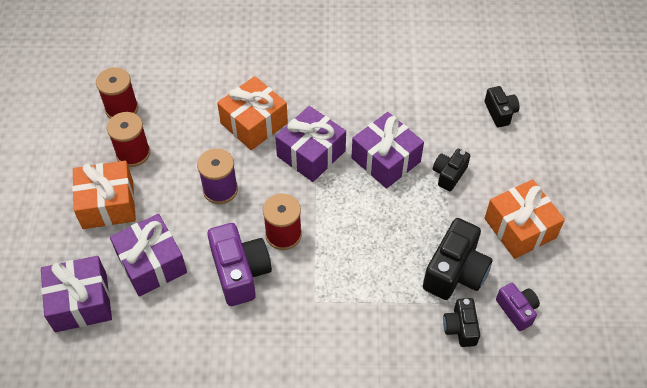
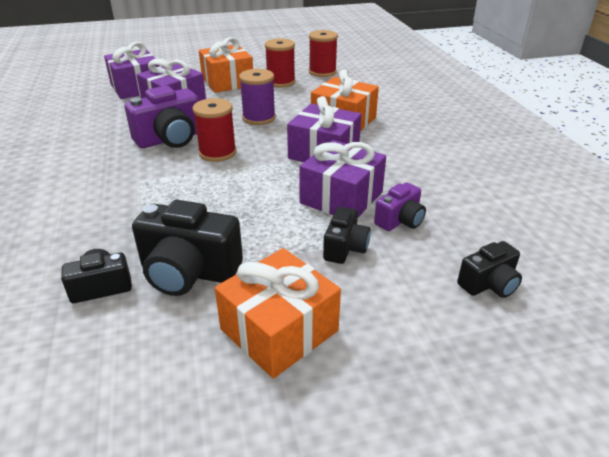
camera: 75 degrees right, 20 degrees down
black camera [433,149,470,191] -> black camera turned 90 degrees clockwise [323,207,371,264]
purple camera [496,283,540,331] -> purple camera moved to [374,182,426,231]

